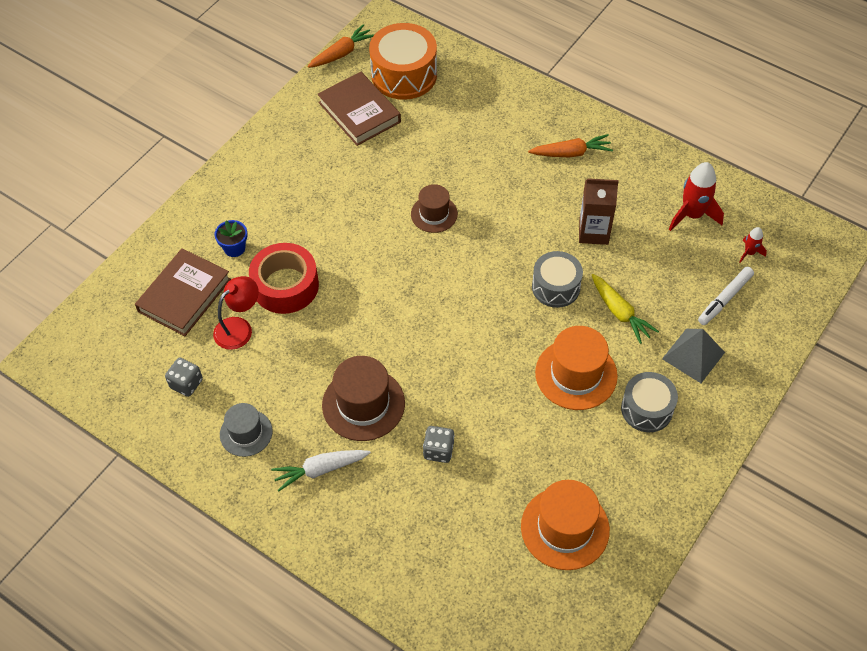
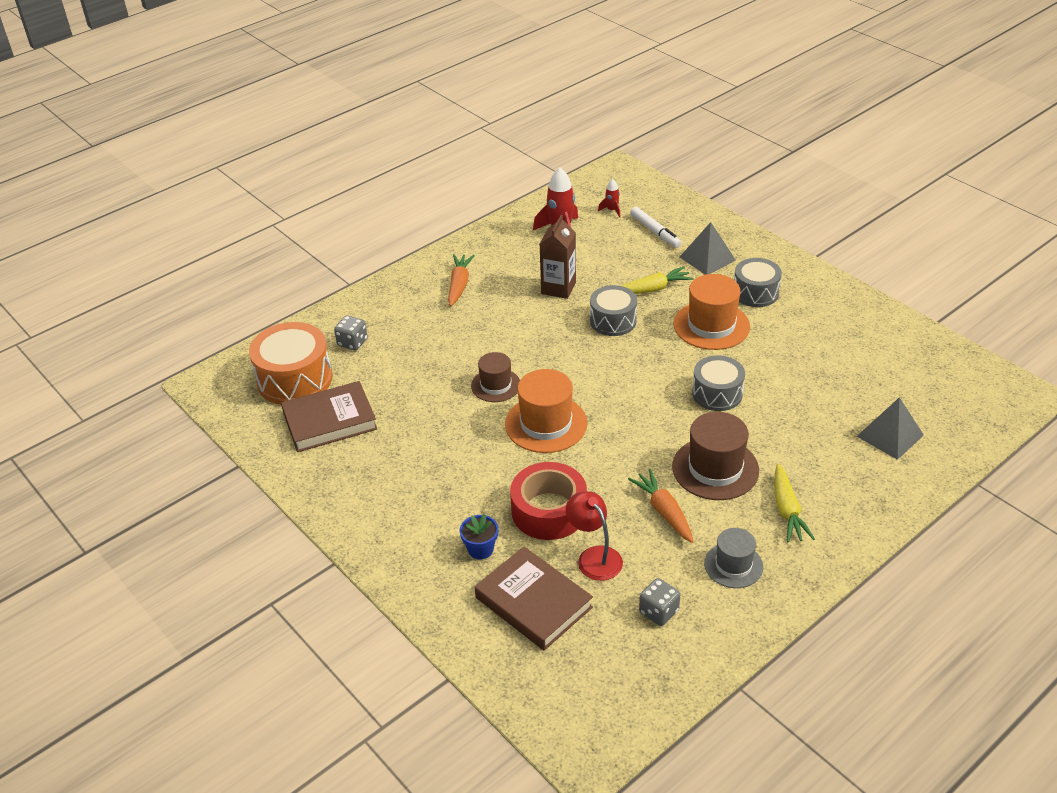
camera: 75 degrees left, 15 degrees down
white carrot [271,450,371,492] -> yellow carrot [774,464,815,542]
orange carrot [307,24,375,68] -> orange carrot moved to [628,469,694,543]
grey dice [423,426,455,463] -> grey dice moved to [334,316,368,350]
orange hat [521,480,610,570] -> orange hat moved to [505,369,587,453]
none -> grey drum [692,355,745,411]
none -> grey pyramid [857,397,924,460]

